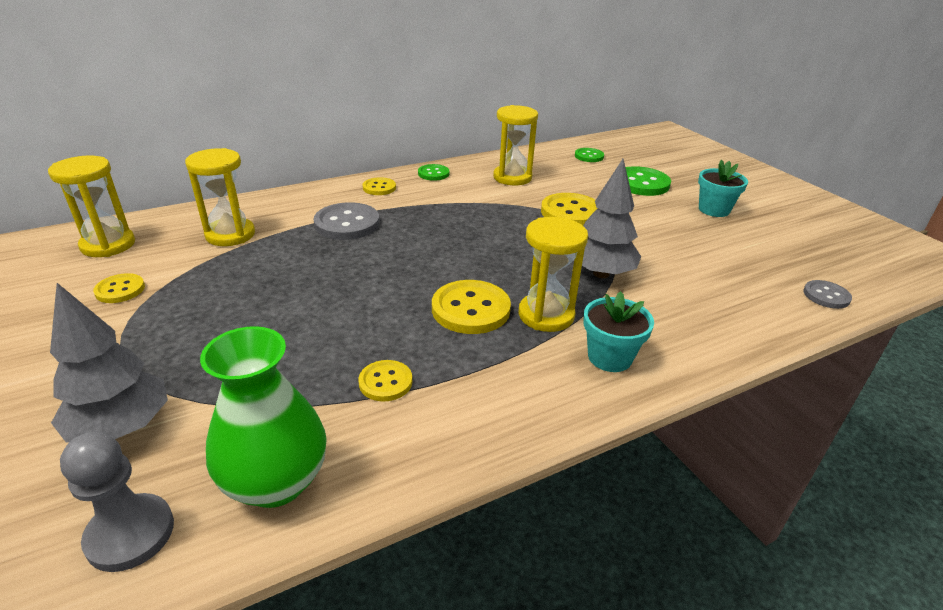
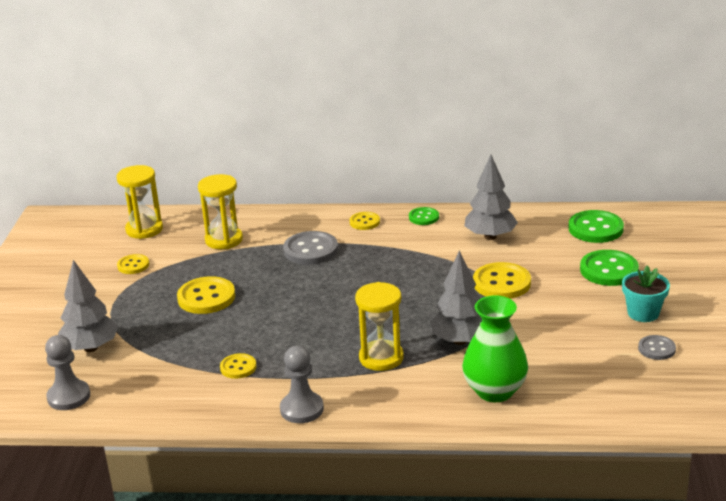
camera: 35 degrees right, 5 degrees down
green vase [200,326,327,508] -> green vase moved to [462,295,528,402]
yellow button [432,280,511,334] -> yellow button moved to [177,276,235,314]
yellow hourglass [493,105,538,185] -> grey tree [465,155,518,240]
green button [575,148,604,162] -> green button [568,210,624,243], size x1.74
turquoise flower pot [583,291,654,372] -> none
grey button [803,280,852,309] -> grey button moved to [638,335,676,360]
none -> grey pawn [280,346,324,423]

